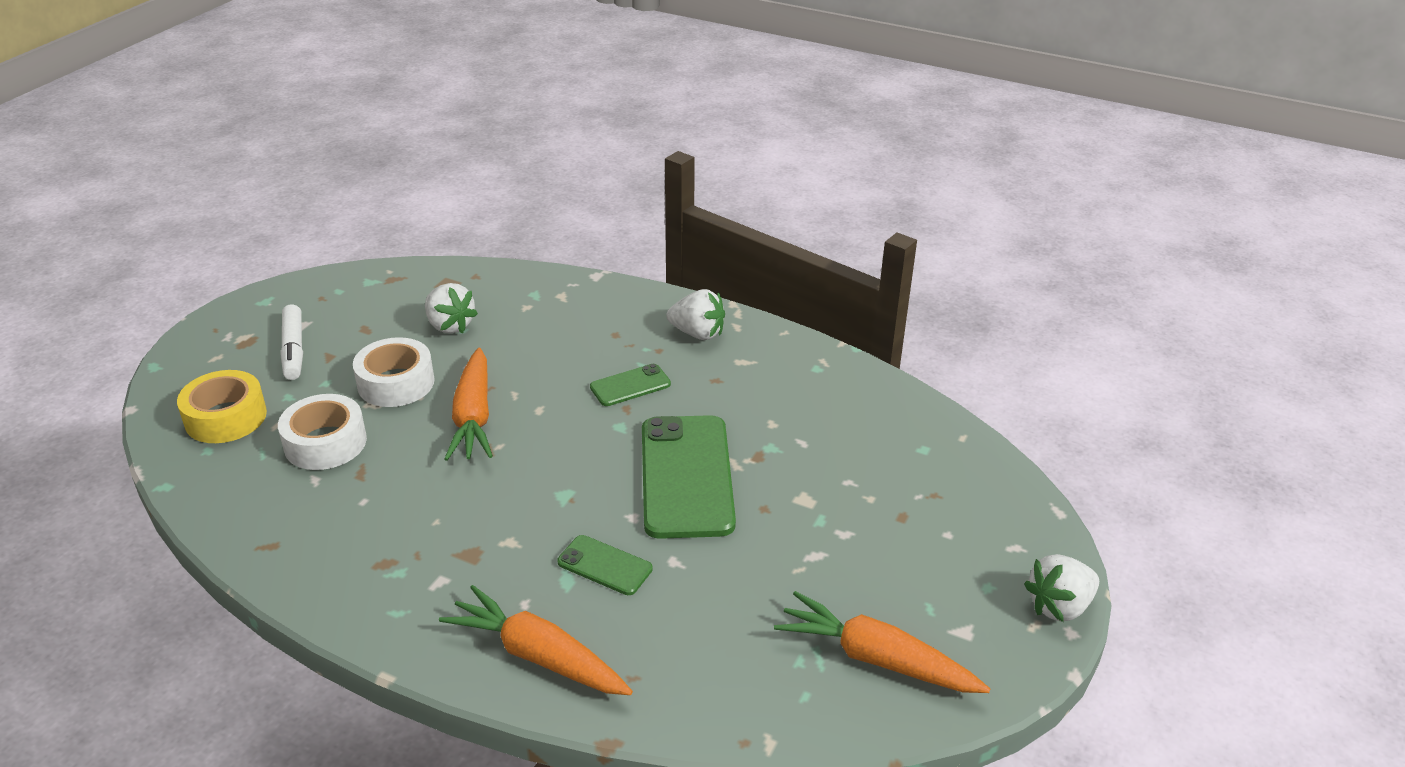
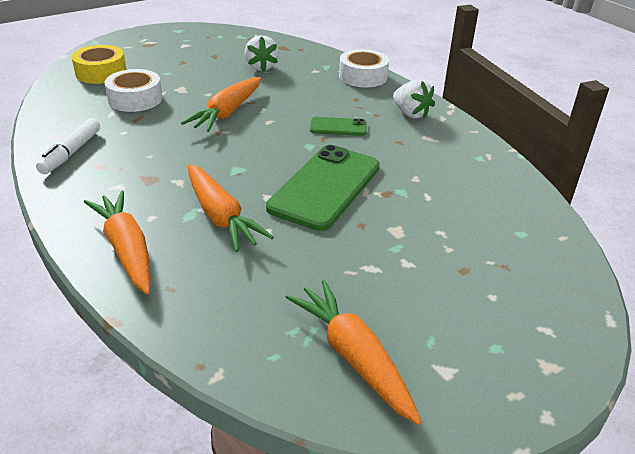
camera: 30 degrees right, 0 degrees up
white marker [280,304,303,380] -> white marker moved to [36,118,100,174]
white tape [353,337,434,407] -> white tape moved to [339,49,389,87]
green phone [557,535,653,595] -> orange carrot [188,164,274,252]
white strawberry [1024,554,1099,622] -> none

